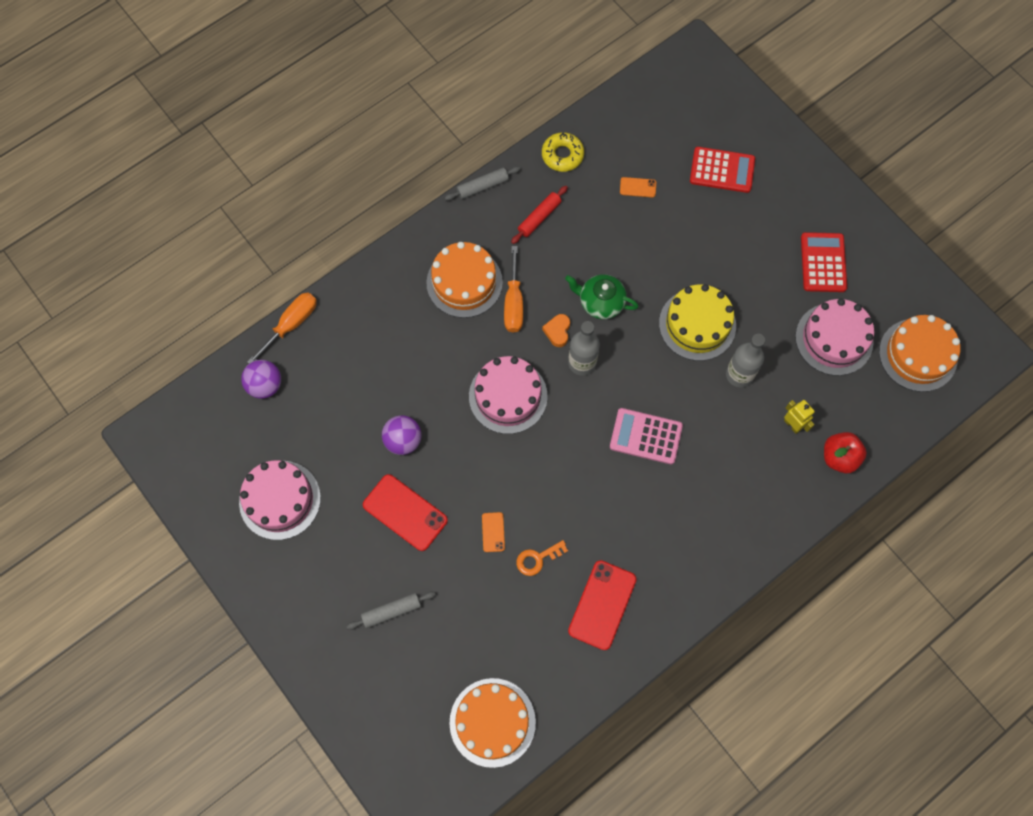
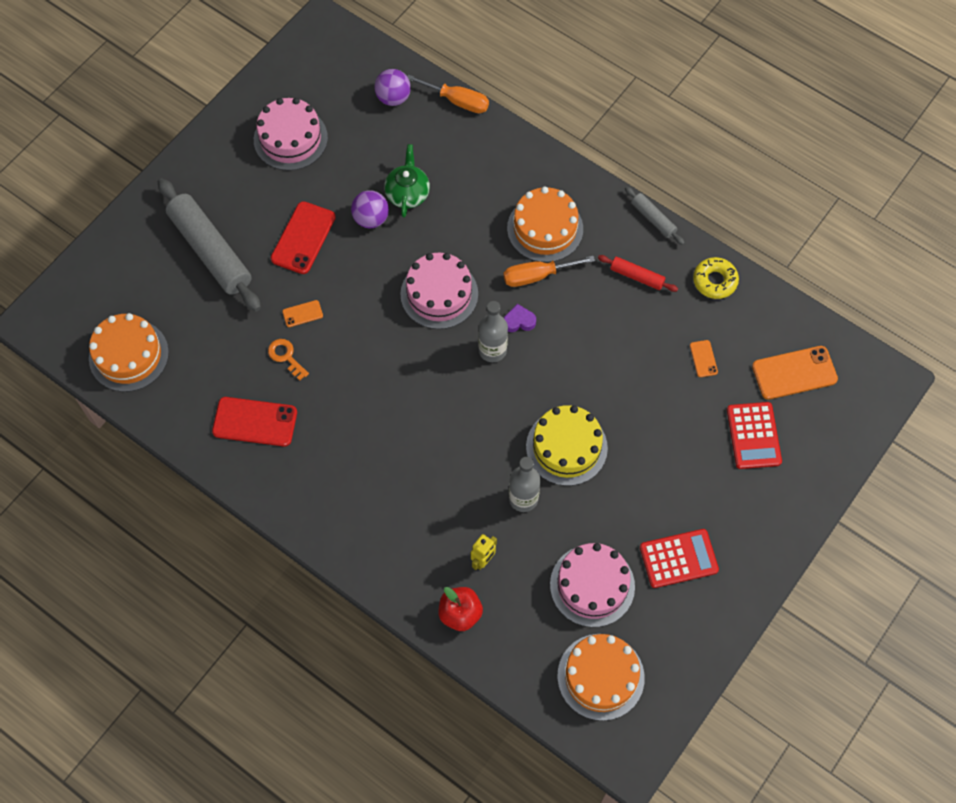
camera: 75 degrees right, 5 degrees down
grey rolling pin [346,592,435,630] -> grey rolling pin [158,178,261,312], size x2.12
orange heart [542,314,570,347] -> purple heart [504,304,536,332]
green teapot [565,274,639,319] -> green teapot moved to [384,144,430,218]
pink calculator [610,408,683,465] -> none
none -> orange phone [752,346,838,400]

